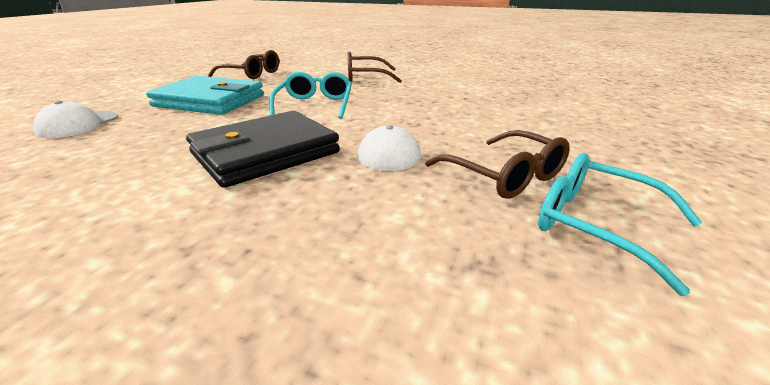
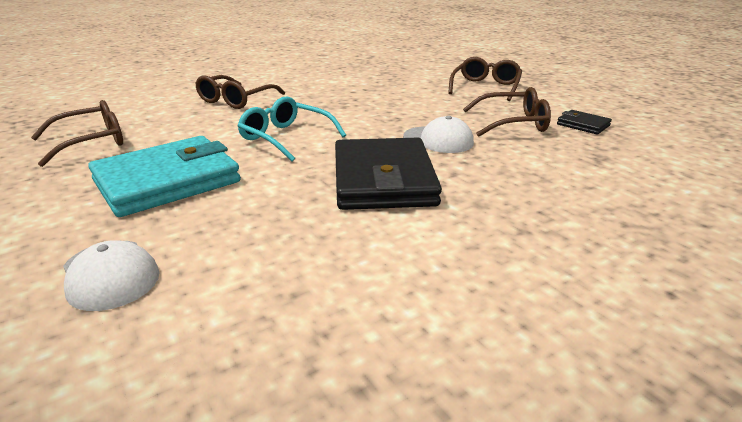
camera: 55 degrees left, 0 degrees up
turquoise glasses [538,153,702,296] -> black wallet [557,110,612,134]
none -> brown glasses [448,57,522,101]

